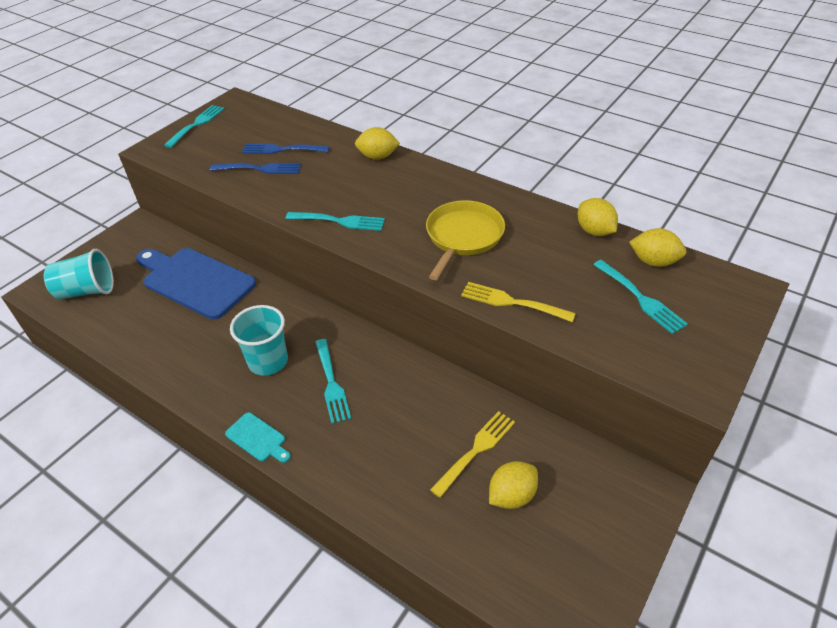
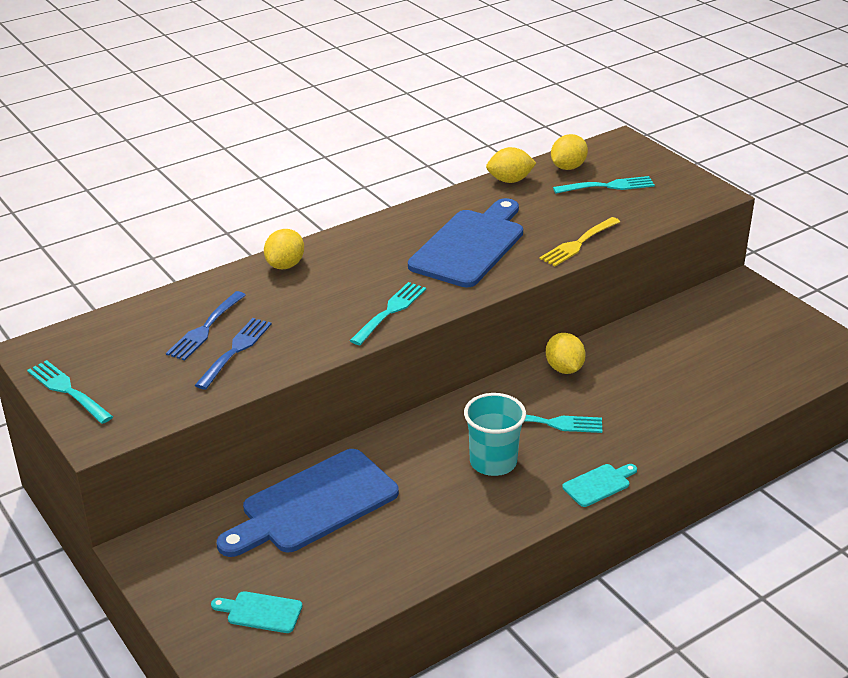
camera: 70 degrees left, 10 degrees down
turquoise cup [44,249,114,300] -> turquoise cutting board [211,591,302,633]
yellow pan [426,200,505,280] -> blue cutting board [408,198,523,287]
yellow fork [430,411,515,498] -> none
yellow lemon [489,461,538,509] -> yellow lemon moved to [546,333,586,374]

